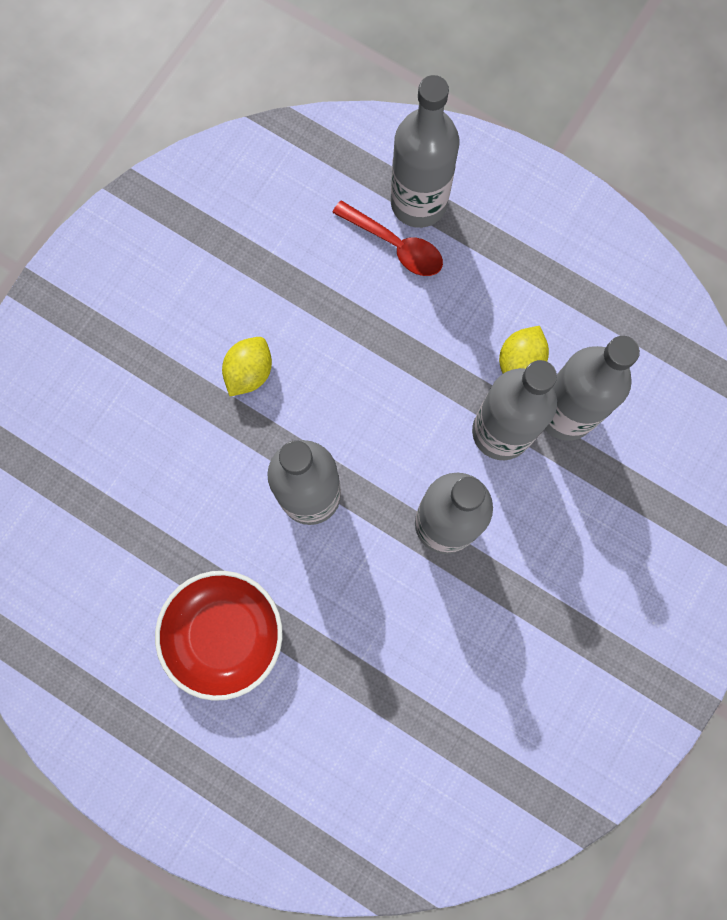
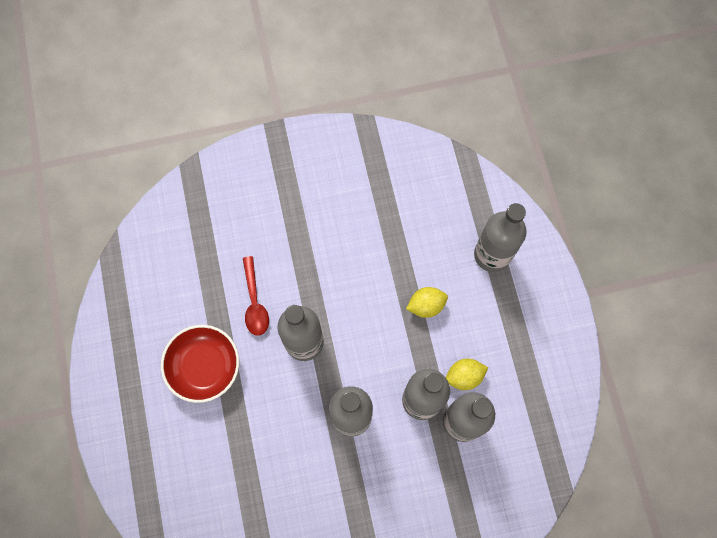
camera: 45 degrees right, 5 degrees down
yellow lemon [222,337,272,396] -> yellow lemon moved to [406,287,448,318]
red spoon [332,200,443,276] -> red spoon moved to [243,256,269,336]

